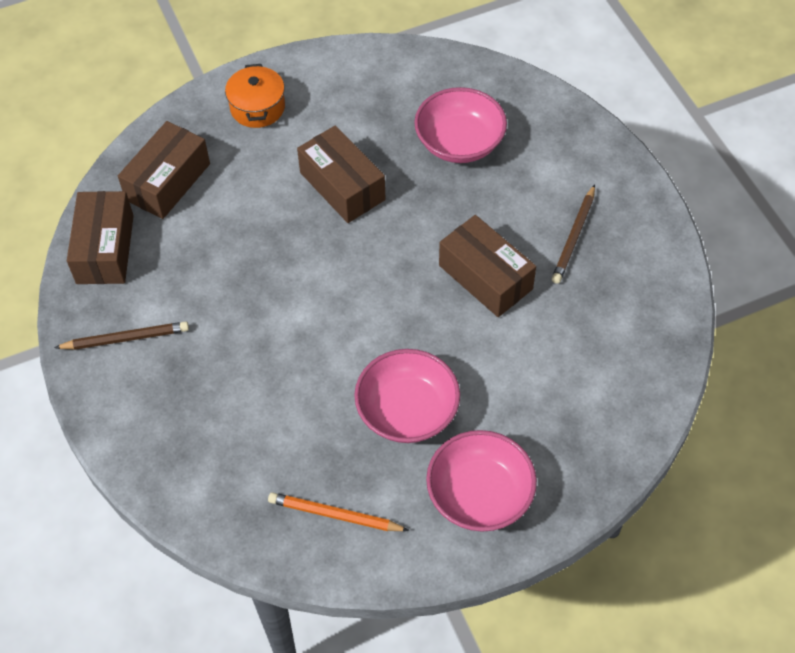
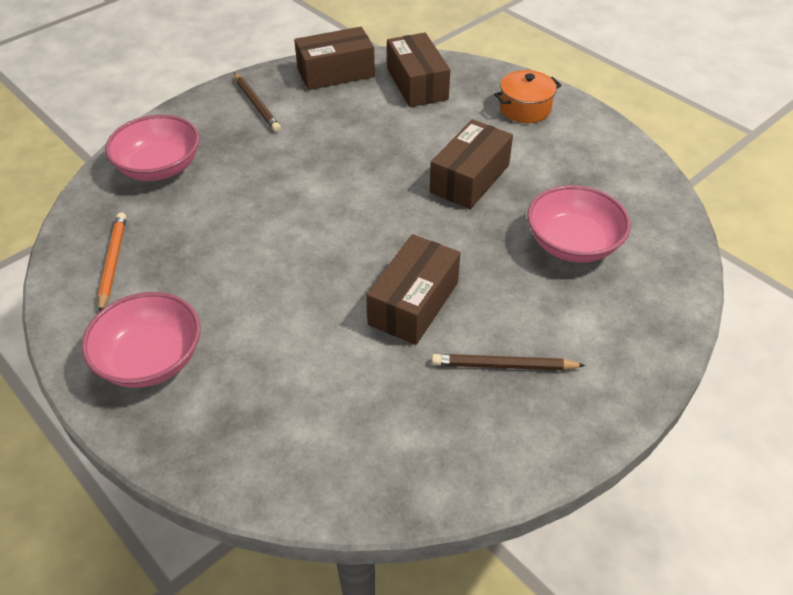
camera: 70 degrees right, 10 degrees down
brown box [118,121,210,219] -> brown box turned 60 degrees clockwise [387,33,450,107]
pink bowl [354,349,460,443] -> pink bowl moved to [105,115,200,181]

